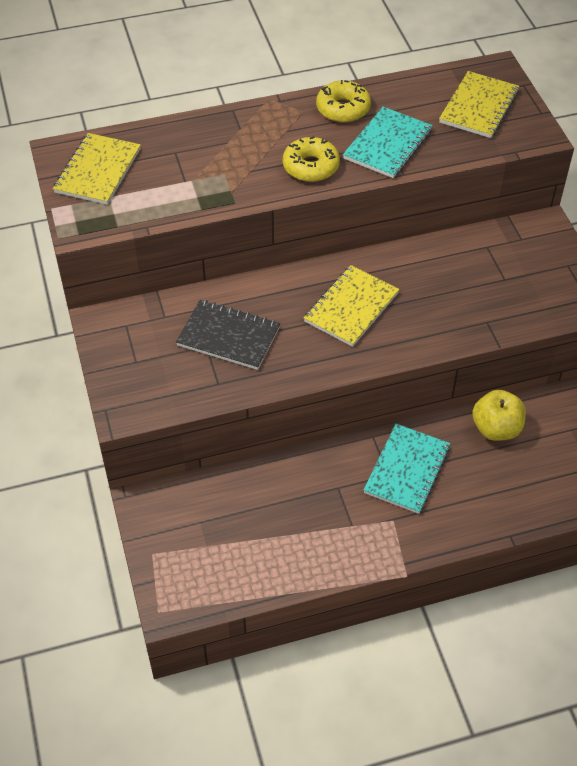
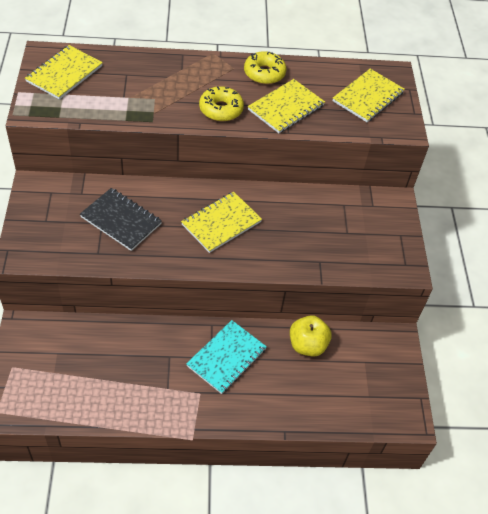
camera: 10 degrees right, 0 degrees up
turquoise notebook [343,107,433,178] -> yellow notebook [248,79,325,133]

